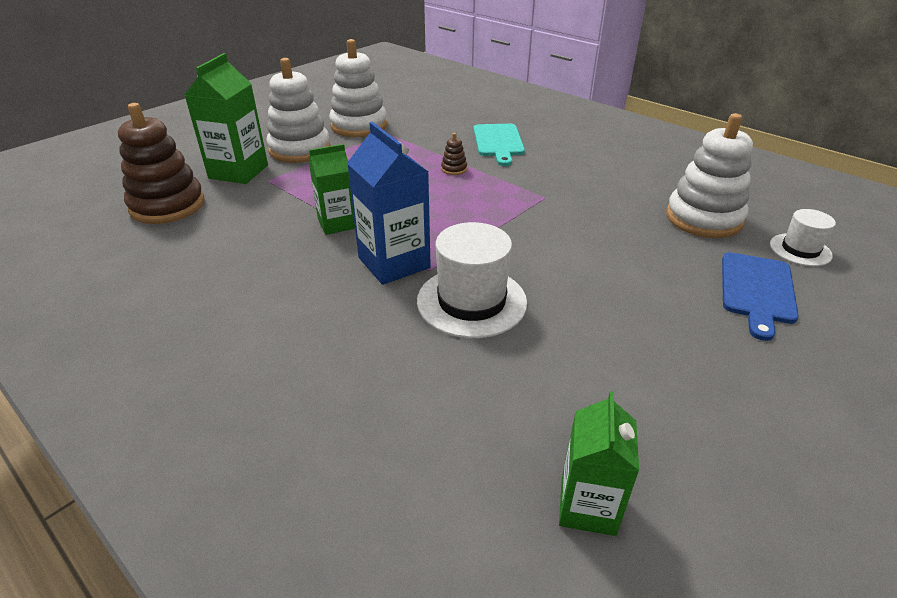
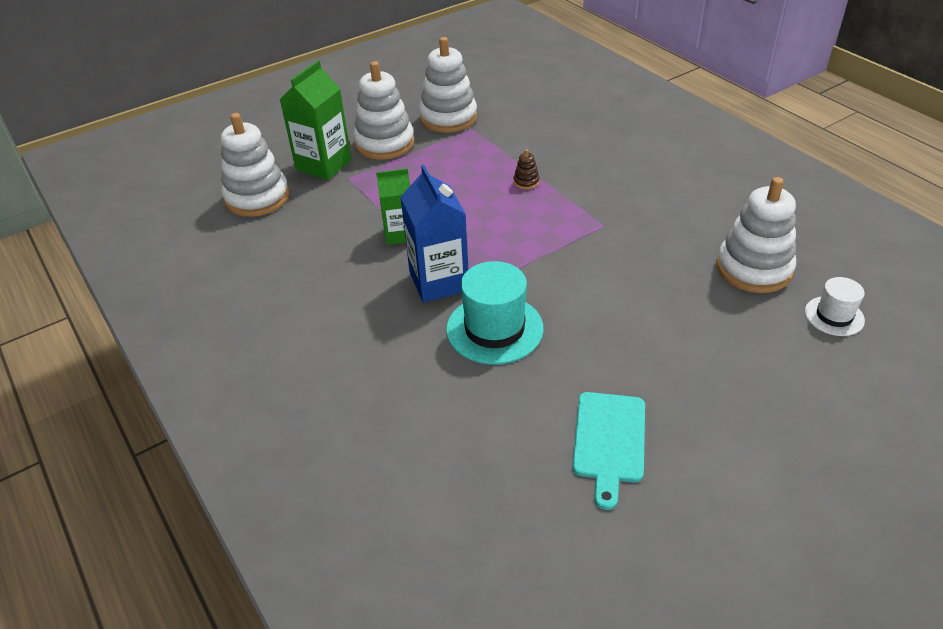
camera: 15 degrees right, 5 degrees up
brown stacking toy [118,103,205,224] -> white stacking toy [221,113,289,217]
white hat [417,222,527,338] -> turquoise hat [446,261,544,364]
turquoise cutting board [473,124,525,166] -> turquoise cutting board moved to [572,392,645,510]
green carton [559,392,639,536] -> none
blue cutting board [722,252,798,341] -> none

